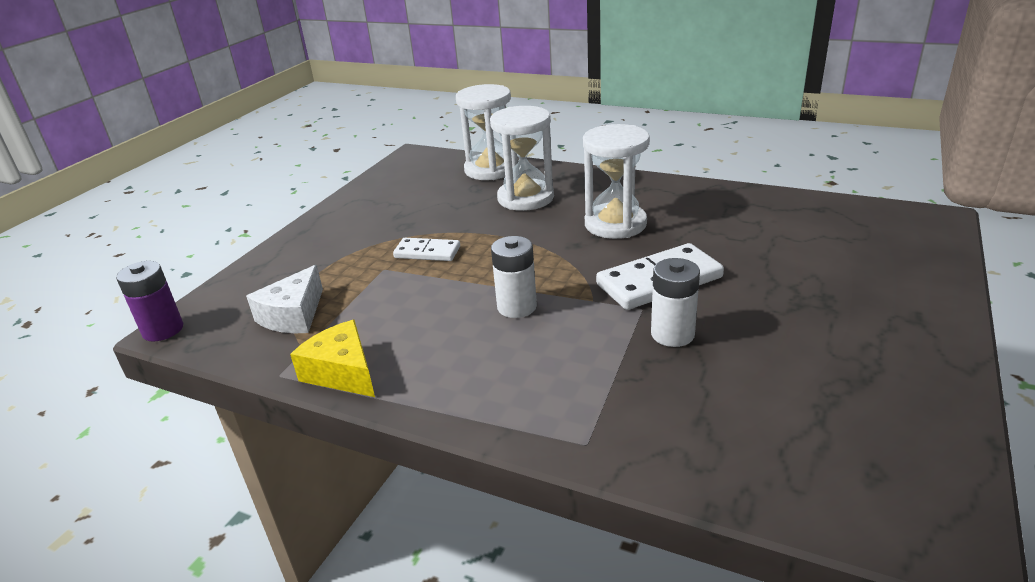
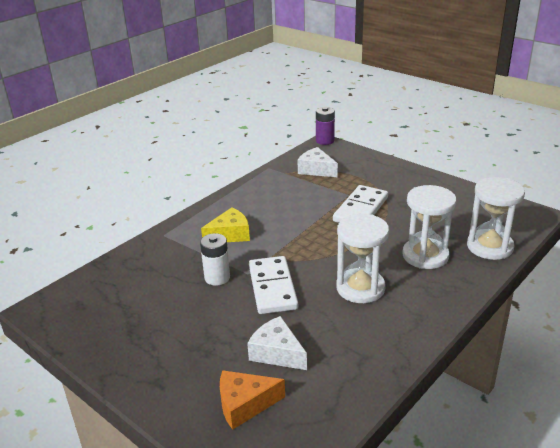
camera: 105 degrees right, 0 degrees up
yellow cheese [290,320,375,397] -> yellow cheese moved to [201,207,250,242]
white domino [393,238,460,261] -> white domino [333,185,388,223], size x1.68
white battery [491,236,537,318] -> none
none -> orange cheese [220,370,285,430]
none -> white cheese [247,316,307,370]

